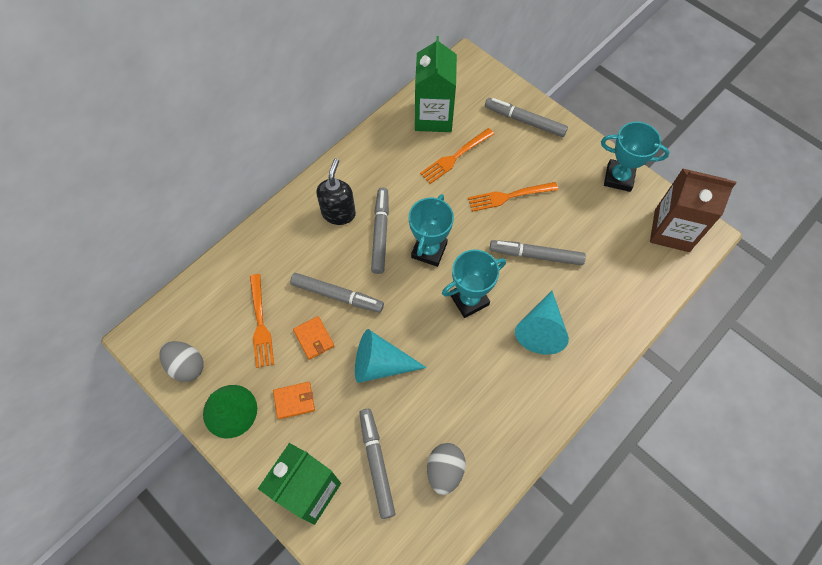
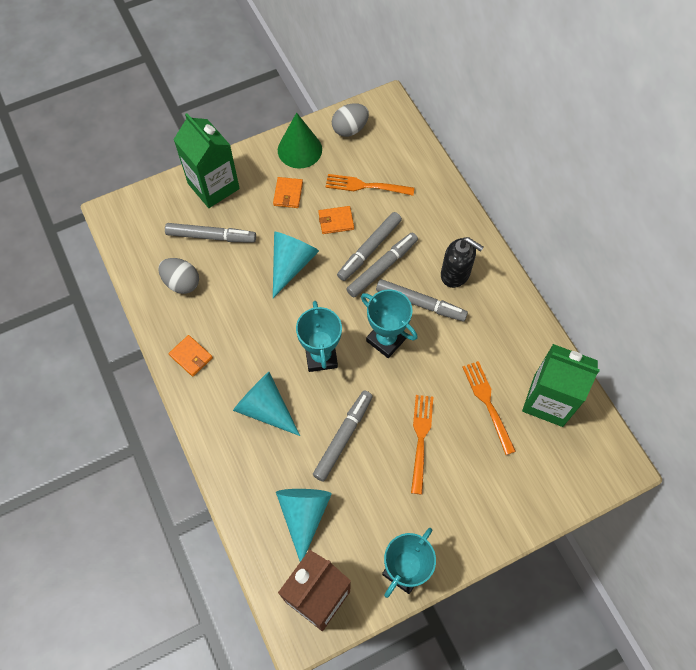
camera: 110 degrees right, 0 degrees up
grey marker [485,98,568,137] -> grey marker moved to [346,232,418,297]
none -> orange wallet [169,335,213,377]
none -> turquoise cone [276,489,332,562]

